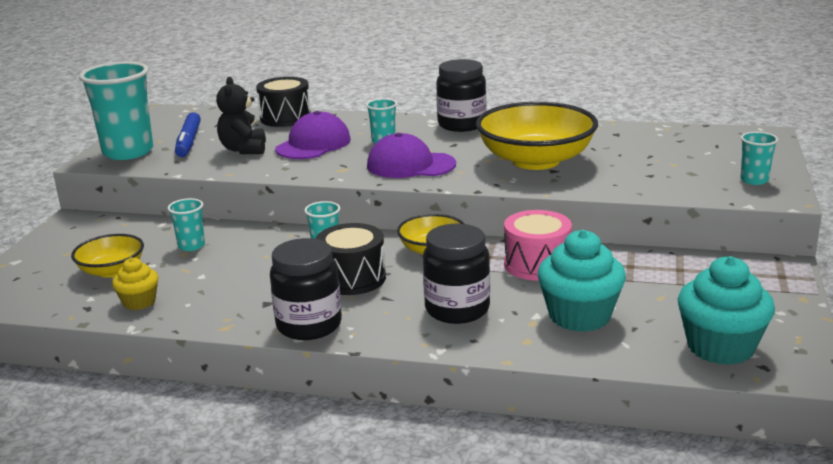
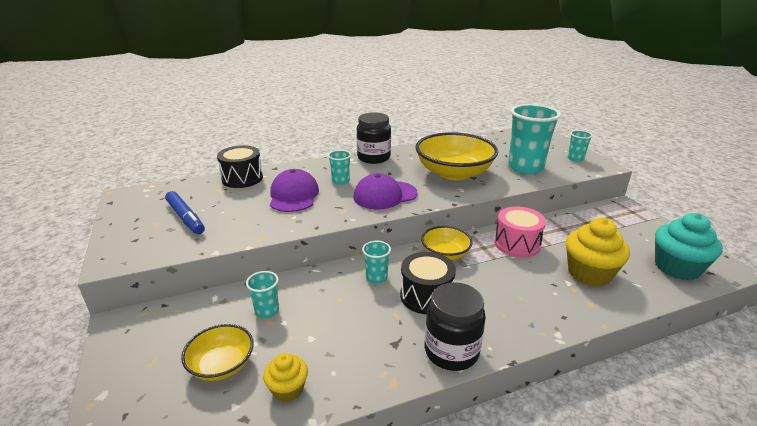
camera: 35 degrees left, 5 degrees up
turquoise cup [79,62,153,160] -> turquoise cup moved to [508,104,561,174]
black teddy bear [216,77,266,154] -> none
black jar [423,224,490,324] -> none
turquoise cupcake [537,230,626,332] -> yellow cupcake [566,218,630,287]

